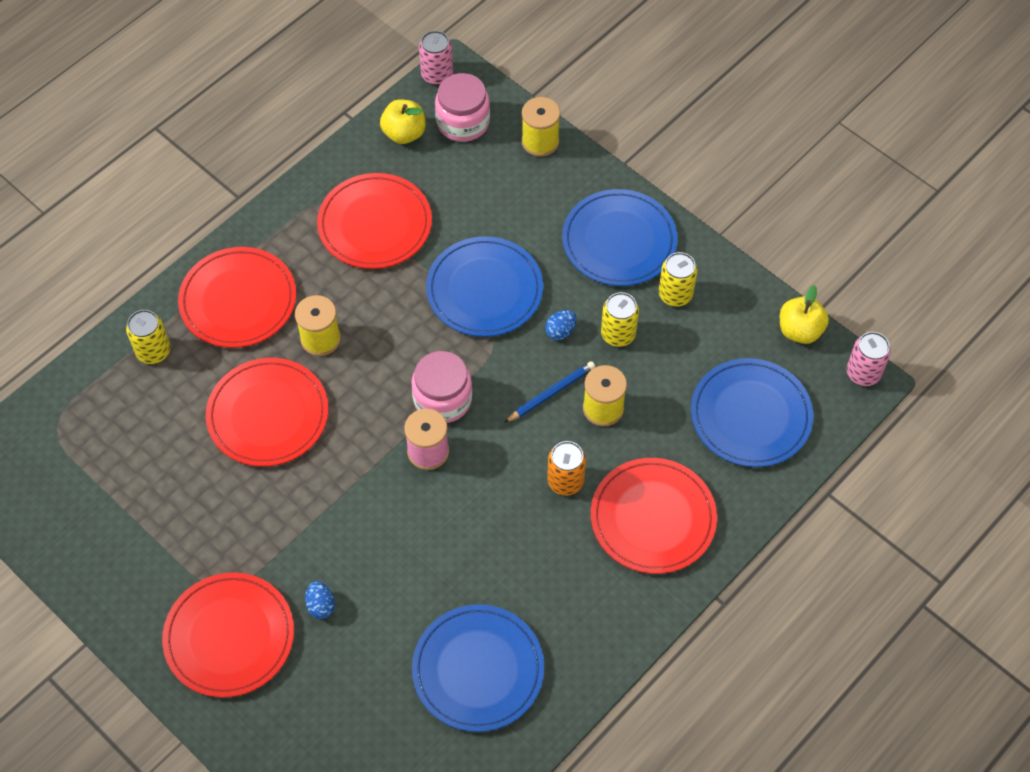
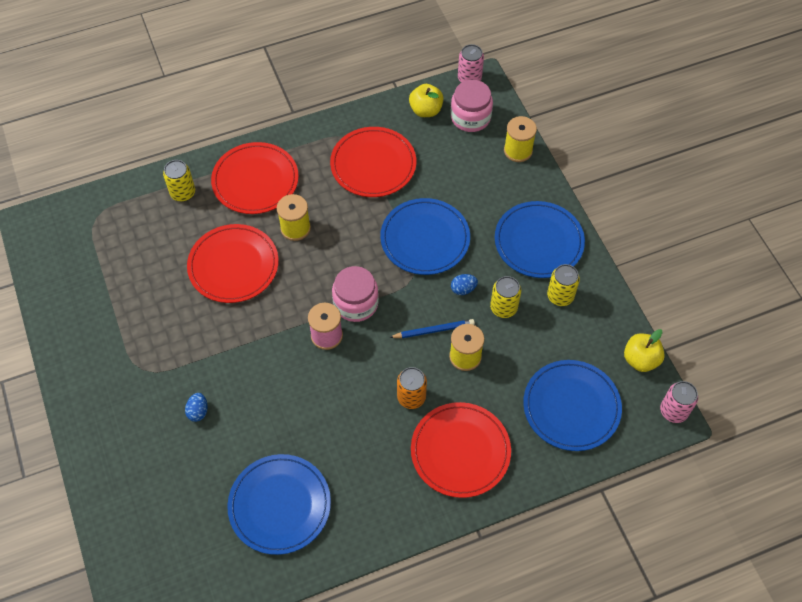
camera: 25 degrees right, 0 degrees up
red plate [162,572,294,698] -> none

